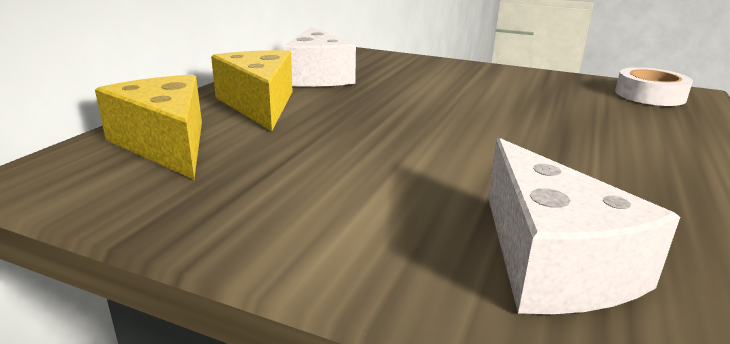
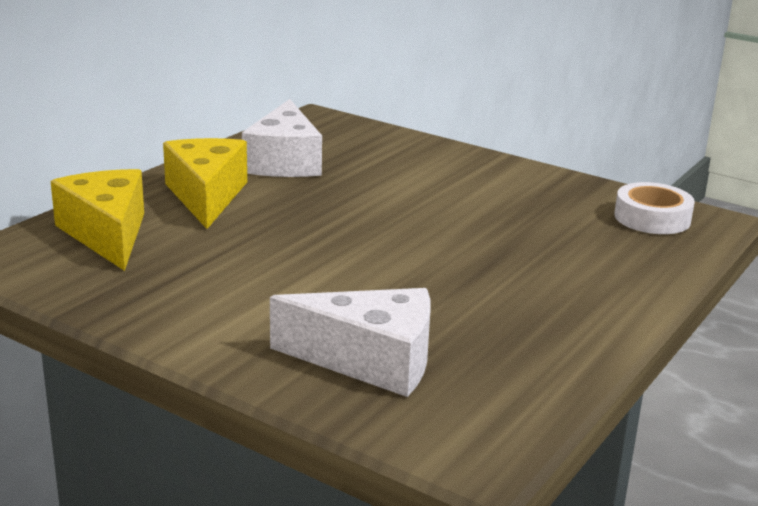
camera: 10 degrees right, 0 degrees up
white cheese [488,138,680,314] -> white cheese turned 75 degrees counterclockwise [270,288,430,397]

